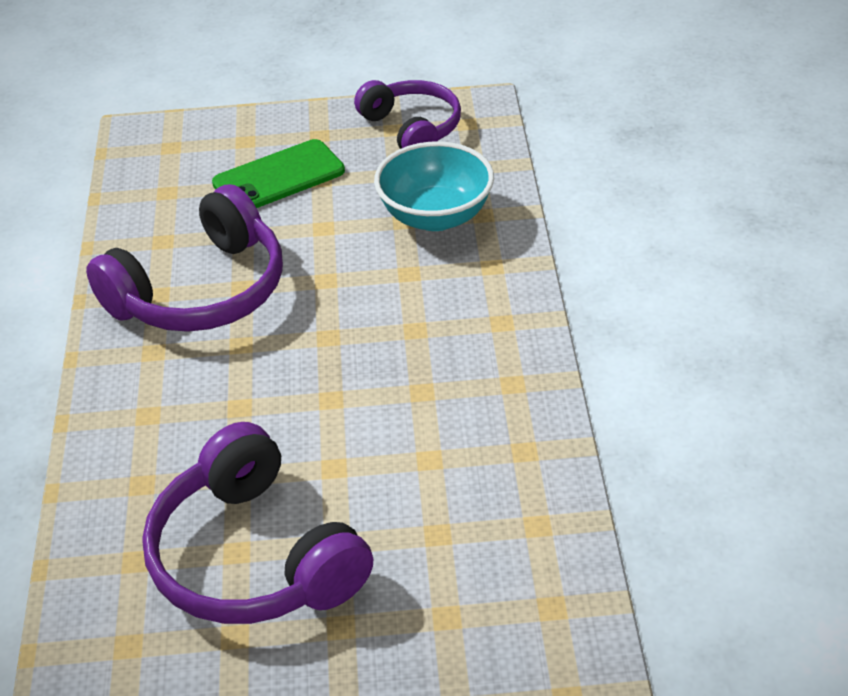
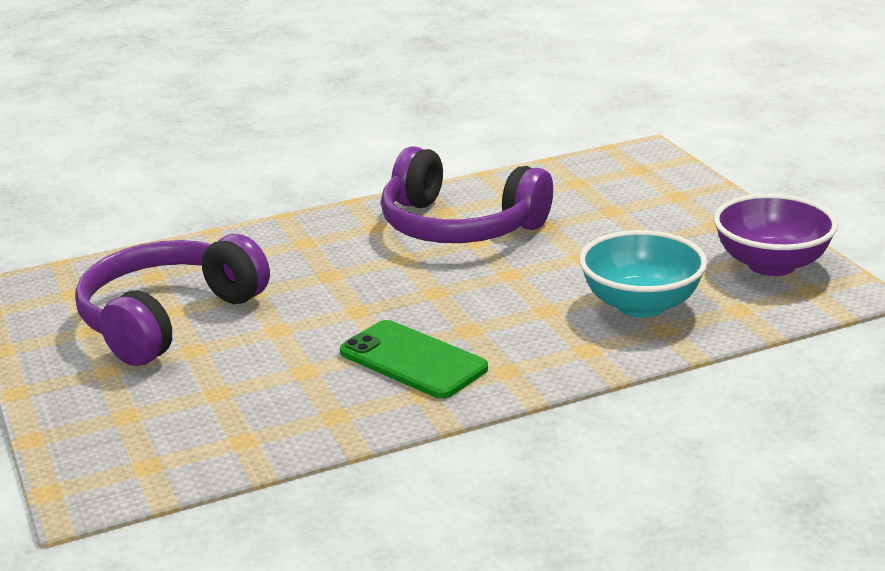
camera: 70 degrees right, 15 degrees down
green phone [212,139,345,208] -> green phone moved to [340,320,488,399]
purple headphones [354,80,461,149] -> purple bowl [714,194,838,276]

